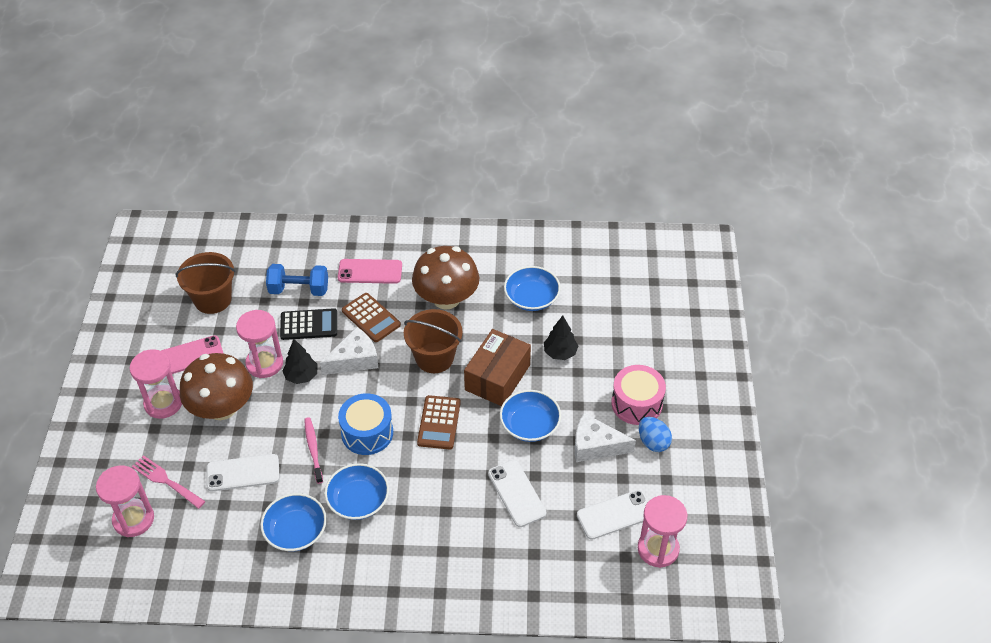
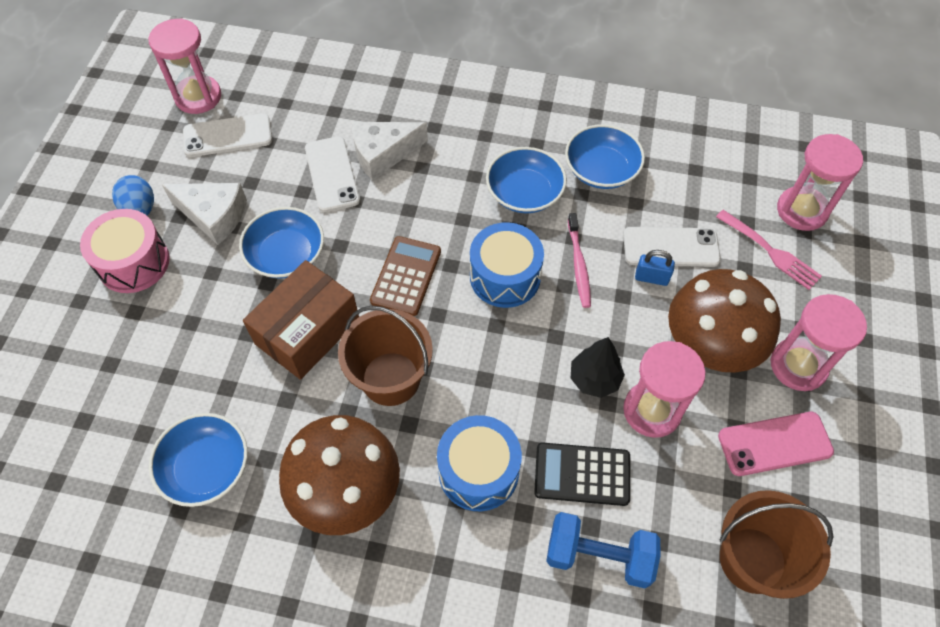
camera: 170 degrees left, 10 degrees up
white cheese [320,327,379,375] -> white cheese moved to [352,122,428,181]
pink phone [338,259,402,284] -> none
brown calculator [342,293,401,342] -> blue drum [437,415,522,511]
black tree [544,316,578,360] -> none
none -> blue padlock [635,250,675,286]

